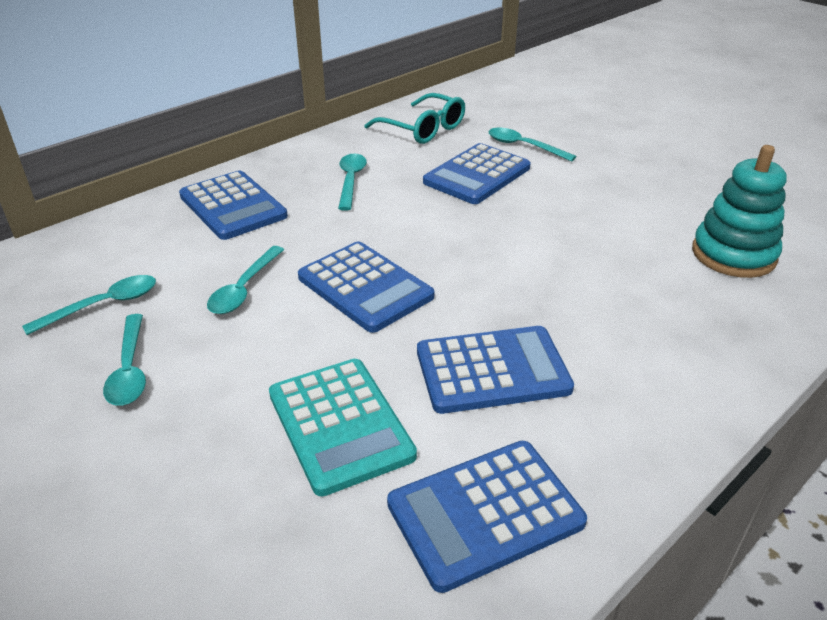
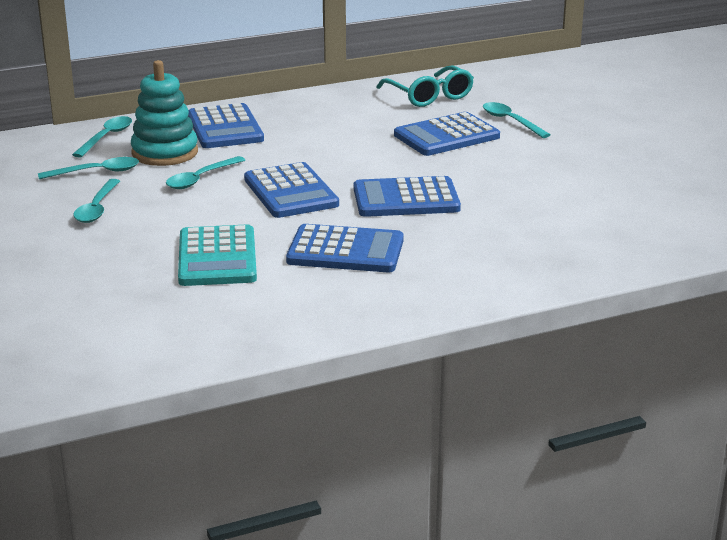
camera: 20 degrees right, 10 degrees down
turquoise spoon [338,154,367,211] -> turquoise spoon moved to [72,116,132,158]
blue calculator [387,441,587,593] -> blue calculator moved to [354,176,461,217]
turquoise stacking toy [692,145,787,278] -> turquoise stacking toy moved to [131,60,198,166]

